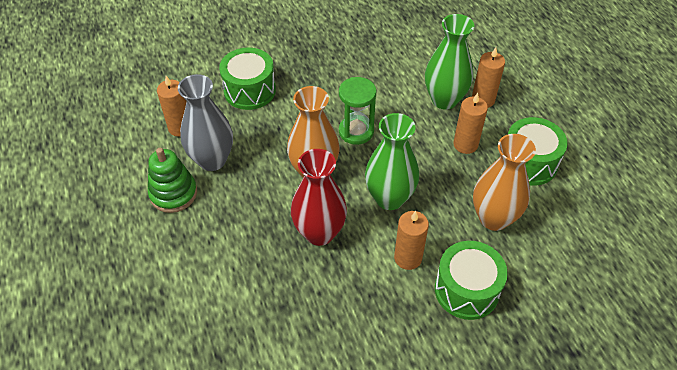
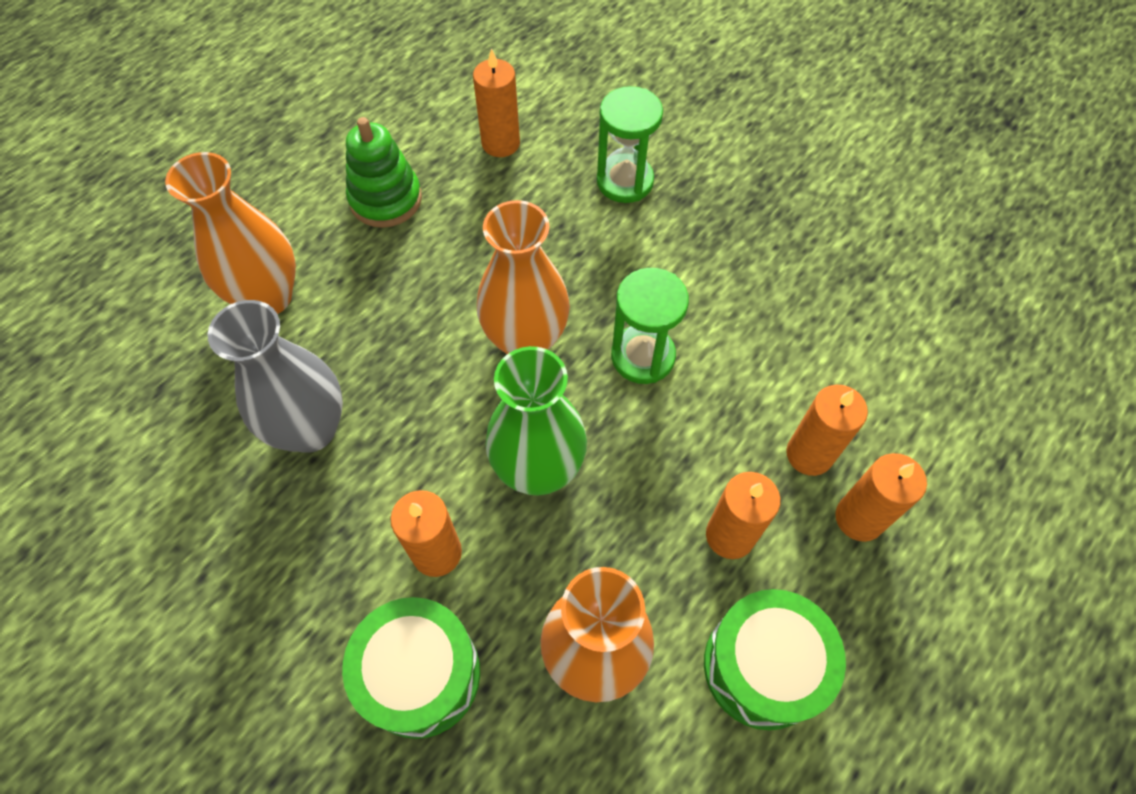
camera: 60 degrees right, 10 degrees up
grey vase [178,74,233,171] -> grey vase moved to [208,300,343,453]
green drum [219,48,276,110] -> green hourglass [597,86,663,203]
red vase [291,149,347,246] -> none
green vase [425,14,474,110] -> orange candle [786,385,868,476]
none -> orange vase [165,152,296,314]

